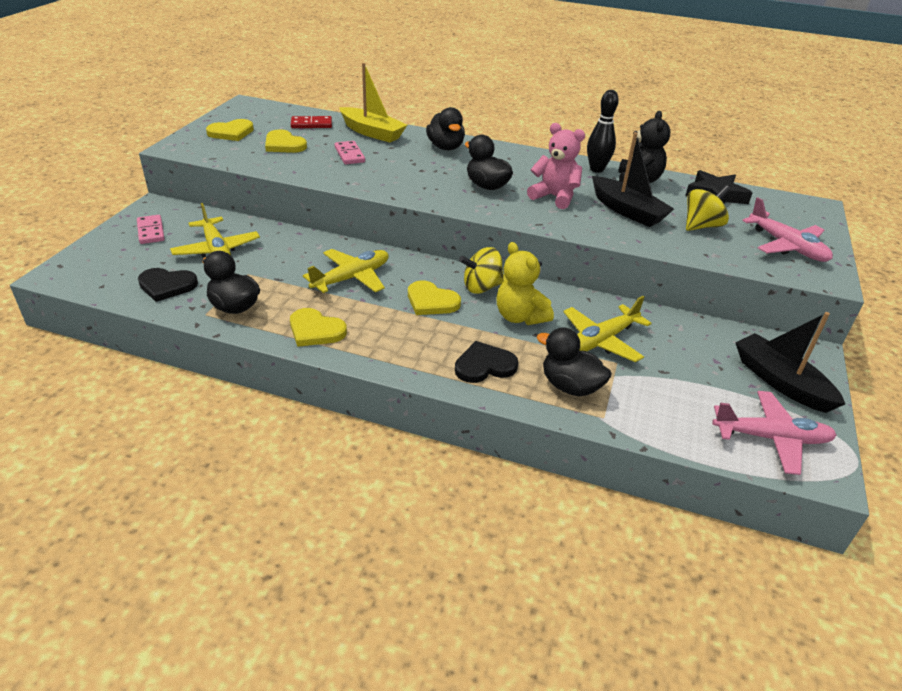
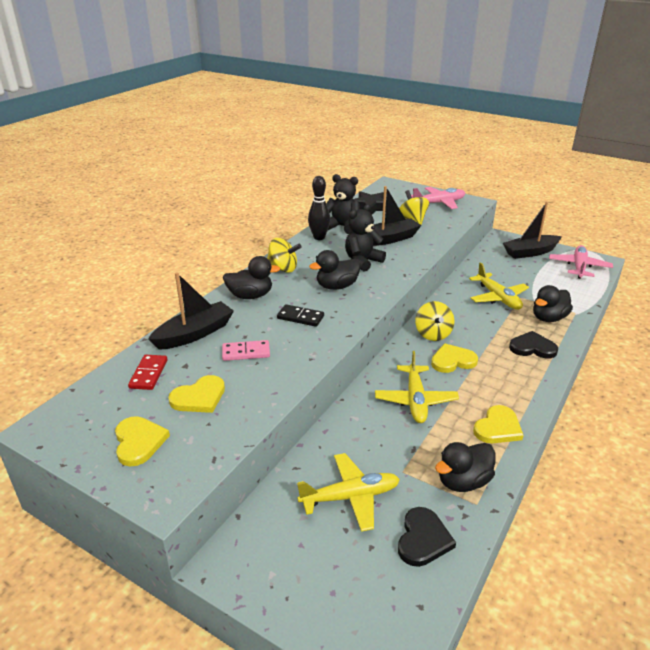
camera: 75 degrees left, 5 degrees down
pink domino [137,215,165,244] -> none
yellow plane [303,249,389,293] -> yellow plane turned 150 degrees counterclockwise [375,351,459,423]
yellow boat [339,63,407,143] -> black boat [148,272,234,350]
yellow heart [408,281,461,315] -> yellow heart turned 150 degrees counterclockwise [431,343,478,373]
black heart [455,341,519,383] -> black heart turned 105 degrees clockwise [509,331,558,358]
yellow teddy bear [496,242,554,325] -> none
pink teddy bear [527,123,585,209] -> black teddy bear [345,204,386,272]
none -> yellow spinning top [267,238,302,273]
none -> black domino [277,304,324,327]

